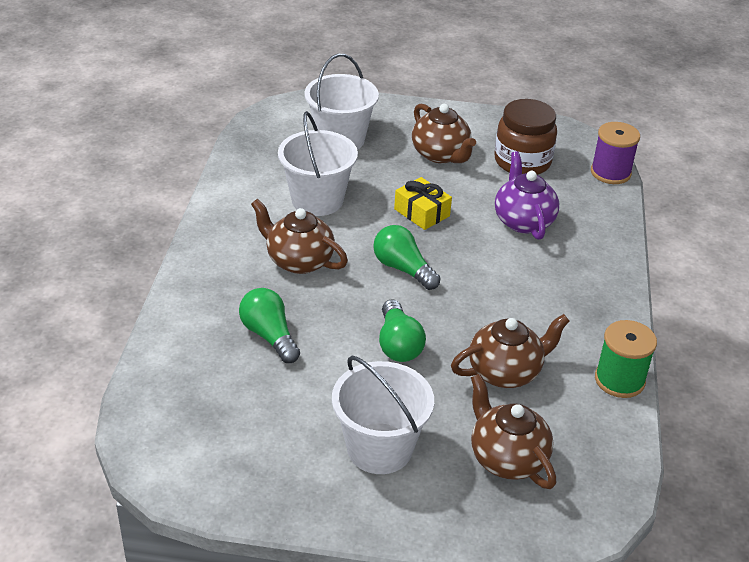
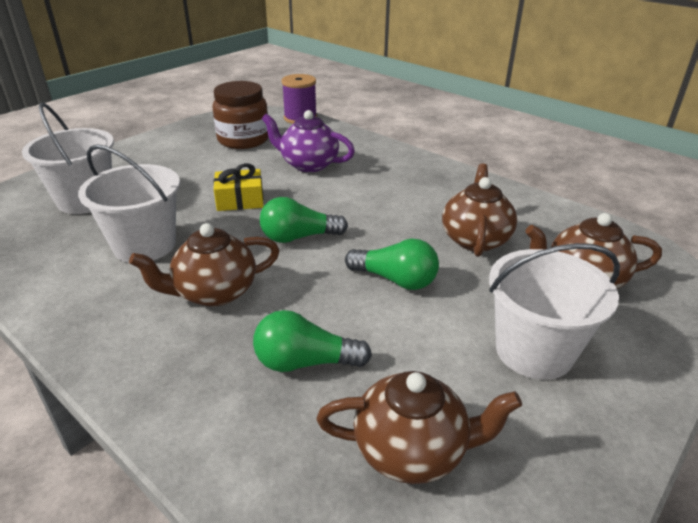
camera: 55 degrees left, 5 degrees down
brown teapot [412,104,476,163] -> brown teapot moved to [316,371,522,484]
green spool [595,320,657,398] -> none

